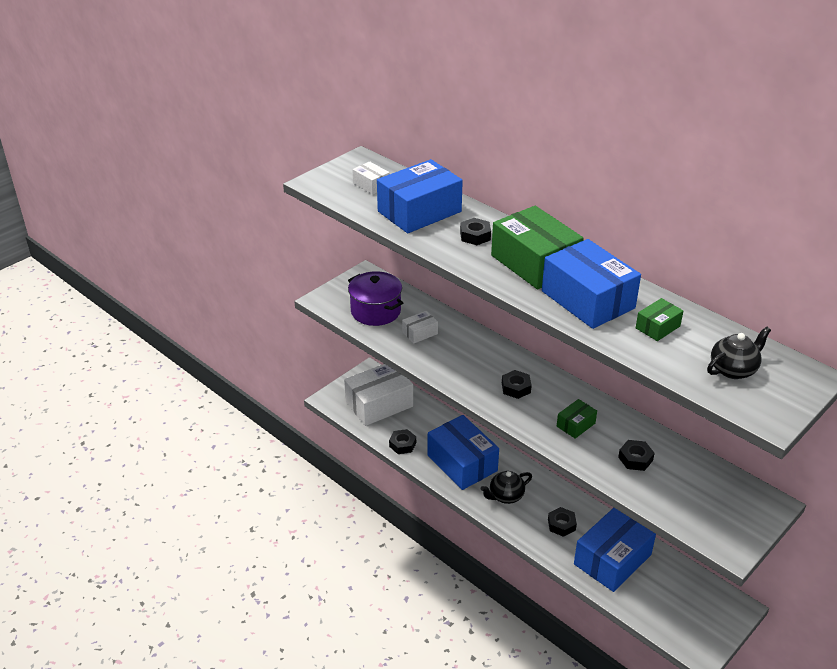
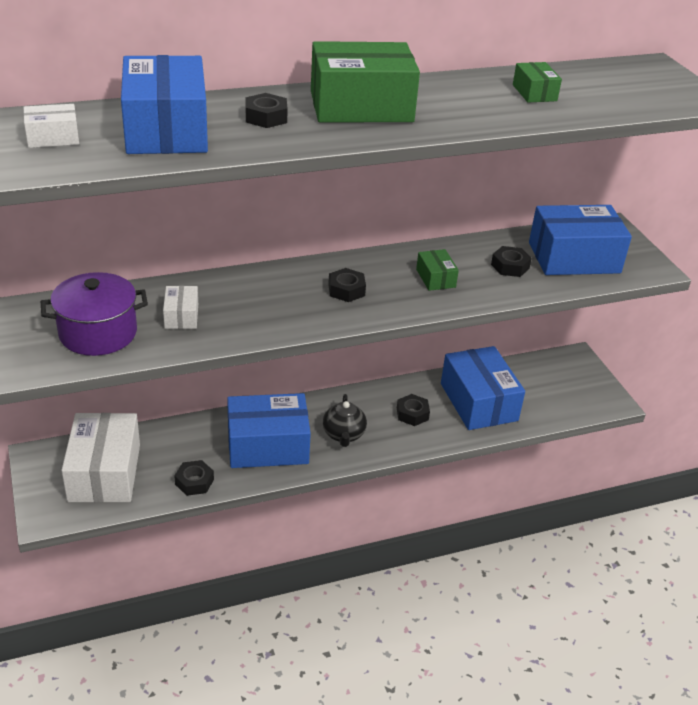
camera: 65 degrees left, 0 degrees up
blue box [542,239,641,329] -> blue box moved to [529,205,632,275]
black teapot [707,326,771,379] -> none

